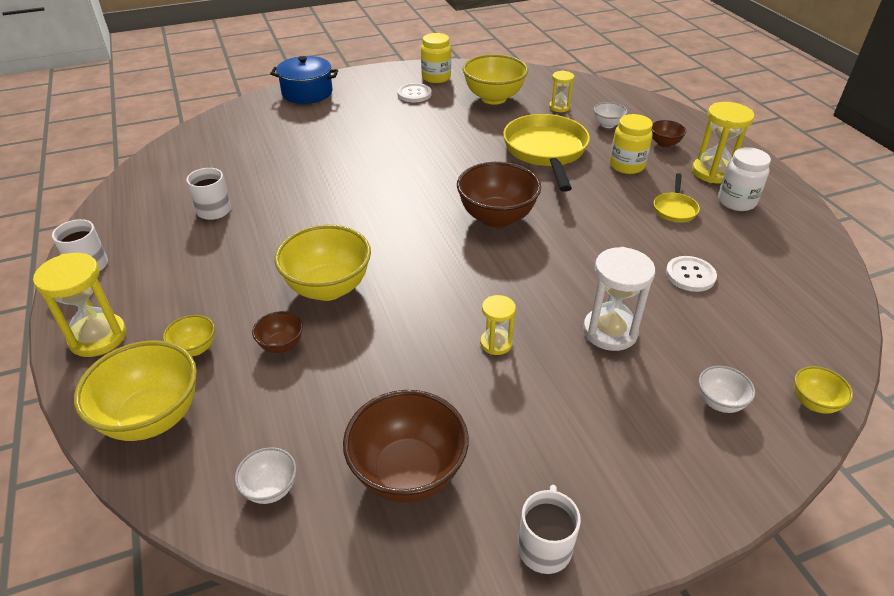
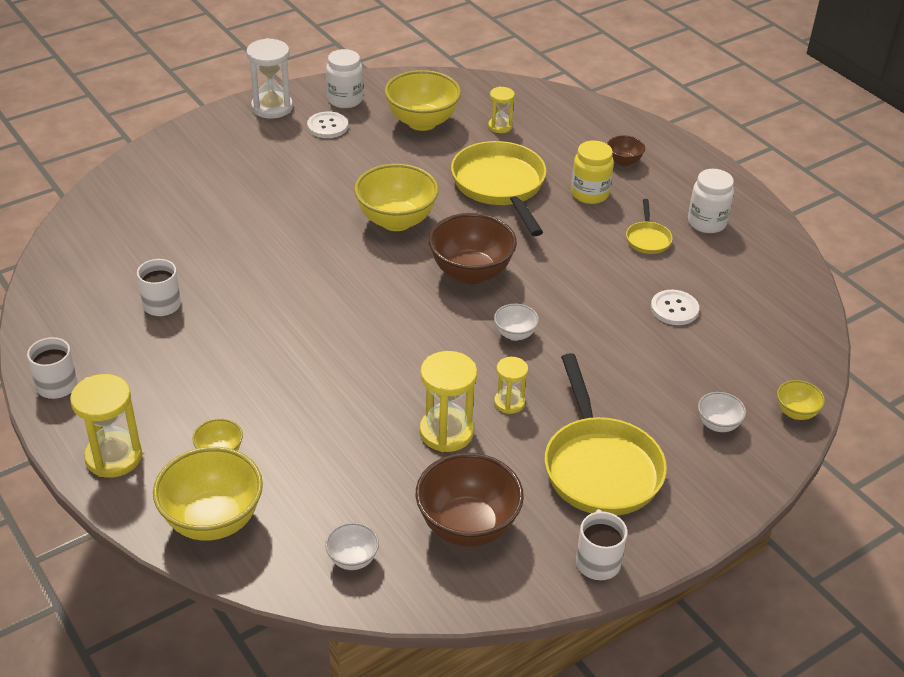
camera: 15 degrees left, 0 degrees up
brown bowl [252,311,303,353] -> none
blue pot [270,56,338,104] -> none
yellow bowl [274,225,371,301] -> yellow bowl moved to [354,164,439,231]
yellow jar [421,33,451,83] -> white jar [326,49,363,108]
white hourglass [583,247,655,351] -> white hourglass moved to [246,38,293,119]
white bowl [593,102,628,128] -> white bowl moved to [494,304,539,341]
yellow hourglass [692,102,754,183] -> yellow hourglass moved to [419,351,477,452]
none -> yellow pan [545,353,667,516]

